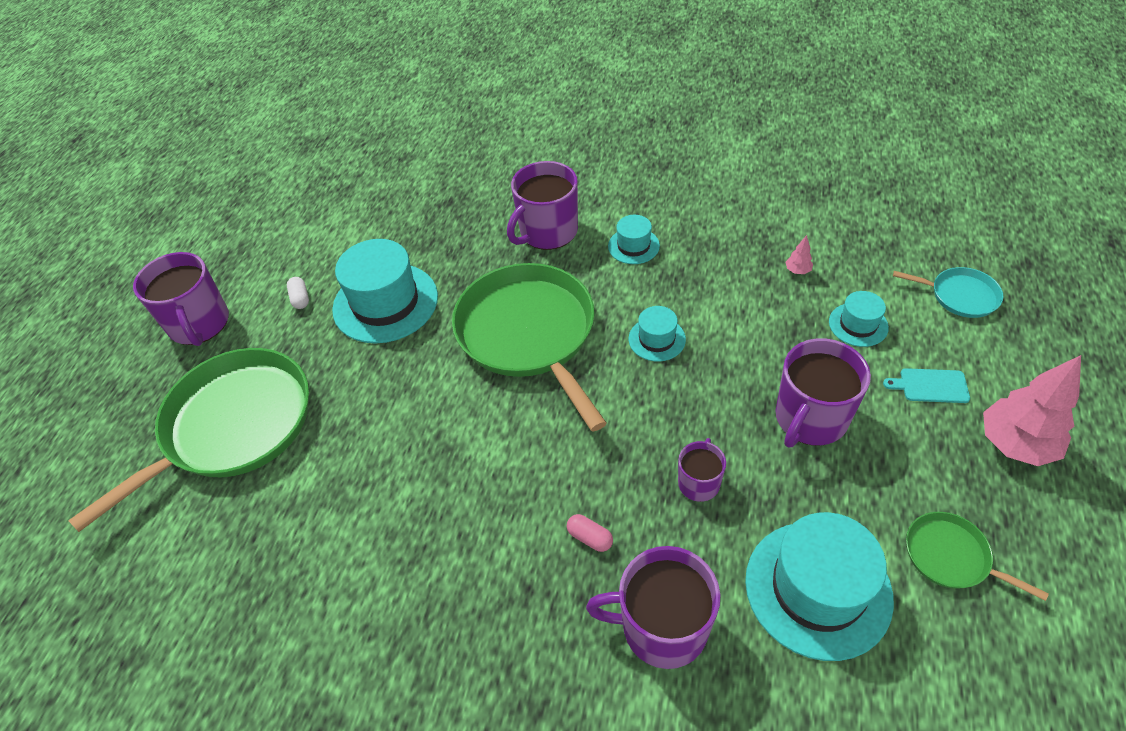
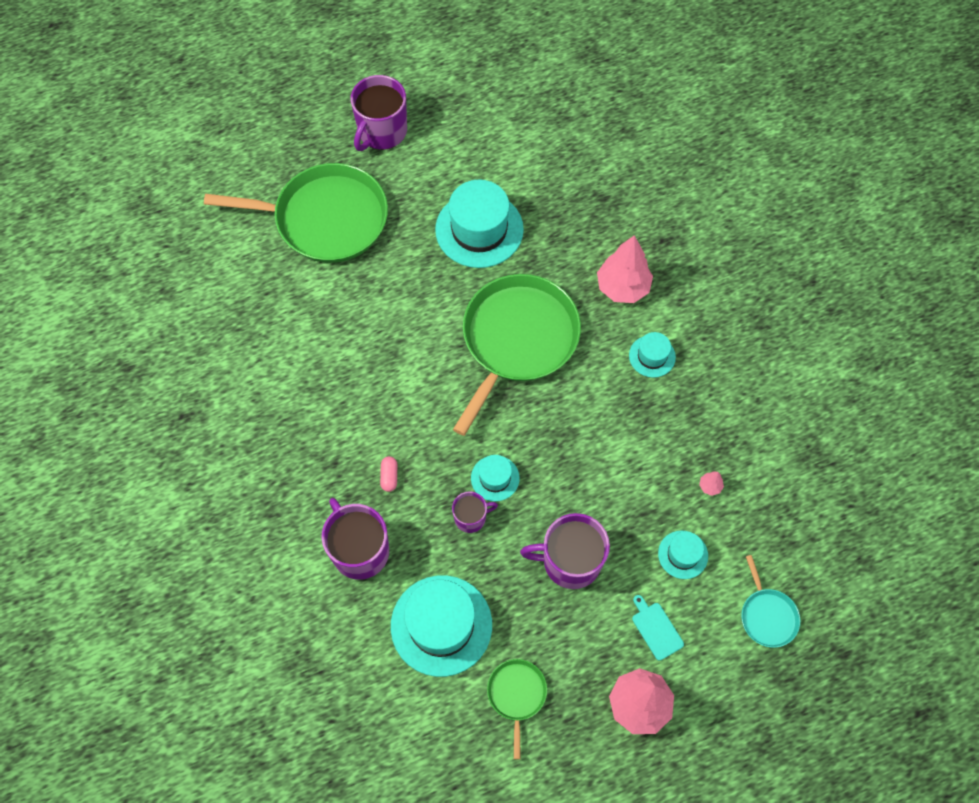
camera: 50 degrees right, 15 degrees up
white capsule [287,277,309,309] -> none
purple mug [507,161,578,250] -> pink tree [597,235,653,303]
turquoise hat [629,306,686,362] -> turquoise hat moved to [471,455,520,501]

